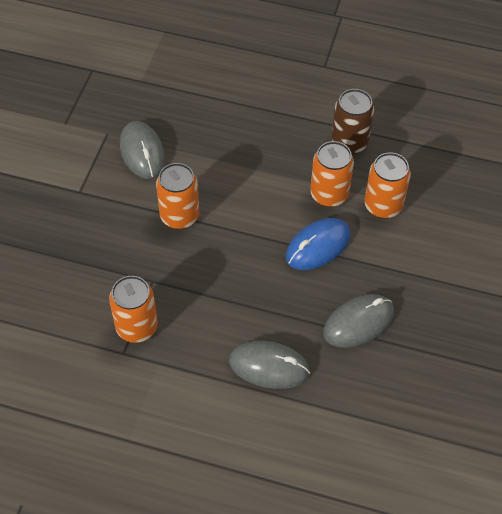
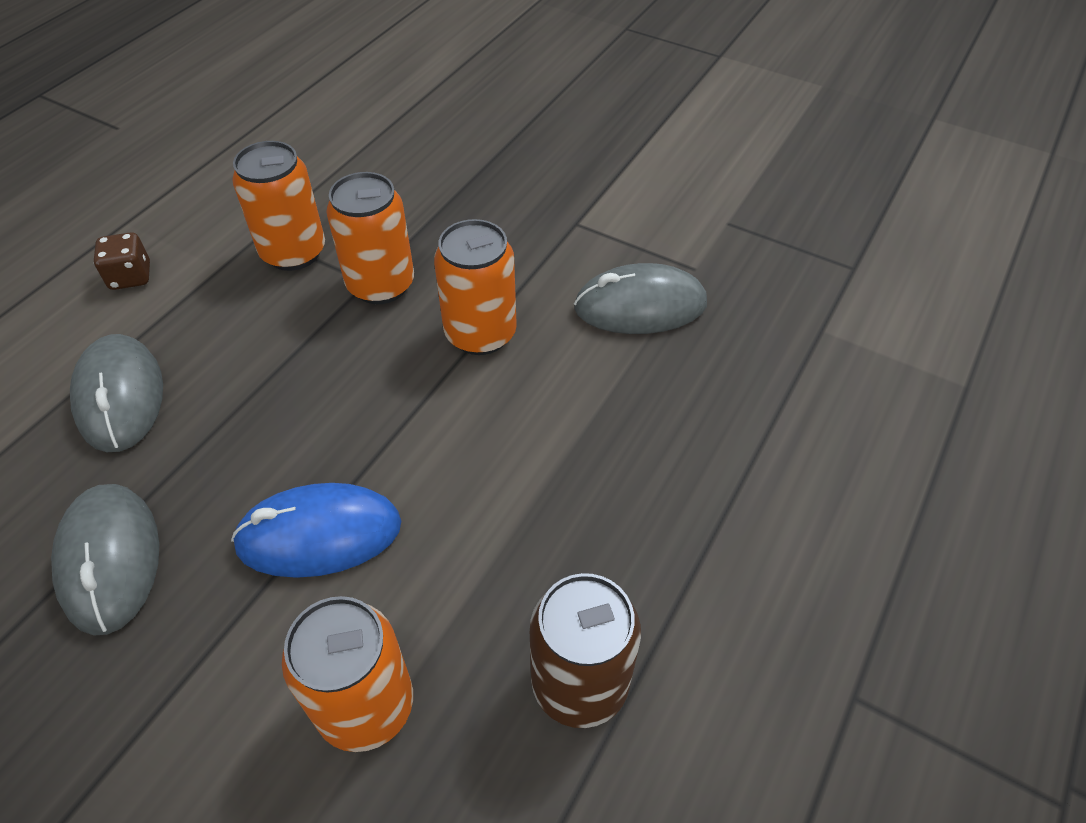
camera: 105 degrees right, 5 degrees down
grey mouse [229,341,310,389] -> grey mouse turned 45 degrees counterclockwise [70,334,163,452]
blue mouse [286,218,351,270] -> blue mouse turned 75 degrees counterclockwise [231,483,401,578]
orange can [310,141,354,207] -> orange can moved to [326,172,414,304]
none -> brown dice [94,232,150,290]

